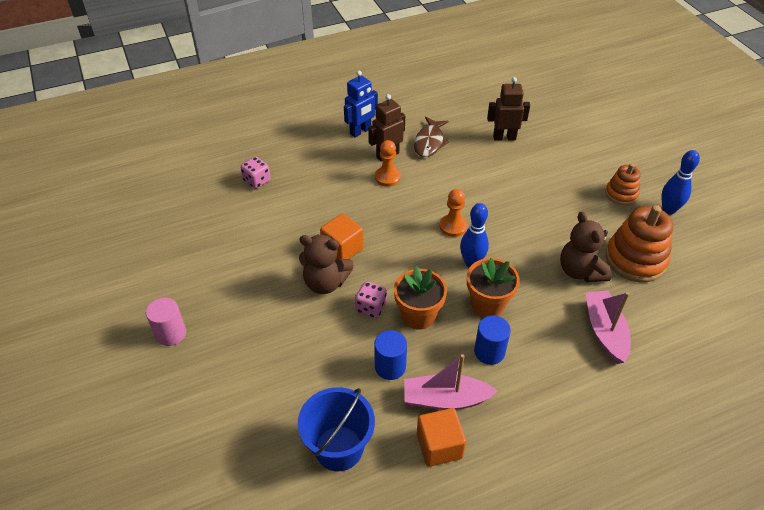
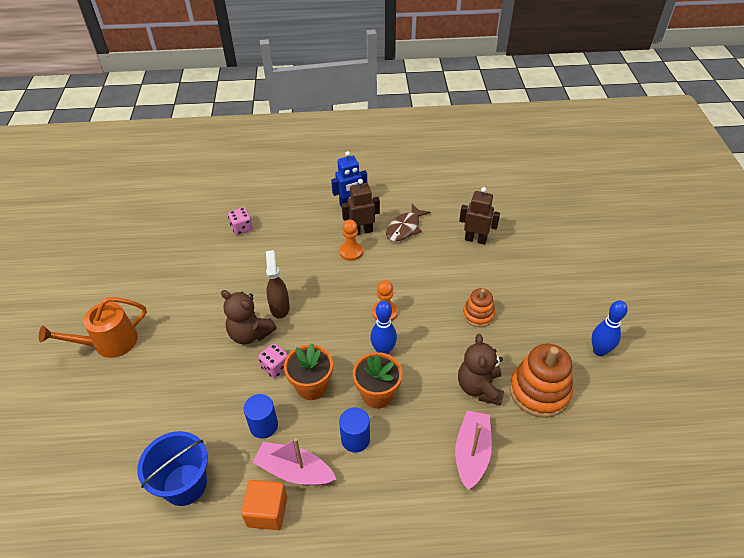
camera: 20 degrees right, 0 degrees up
pink cylinder [146,298,186,346] -> orange watering can [39,297,147,358]
orange cube [320,213,364,260] -> brown spray bottle [266,250,290,319]
orange stacking toy [605,163,641,205] -> orange stacking toy moved to [463,288,495,327]

